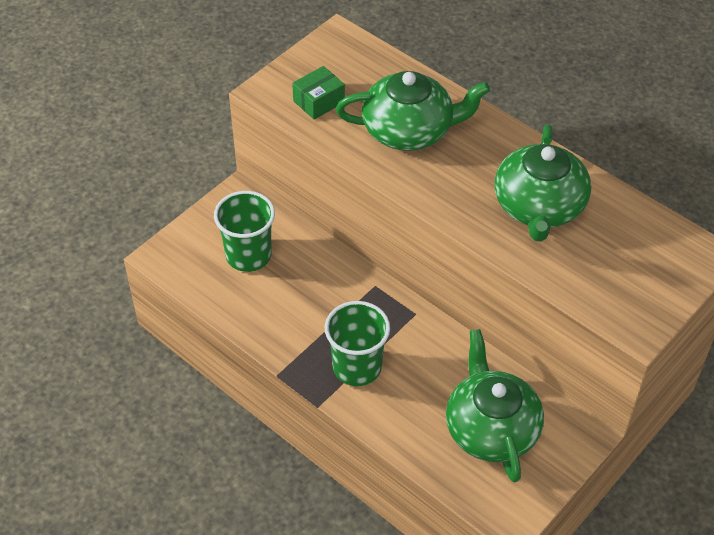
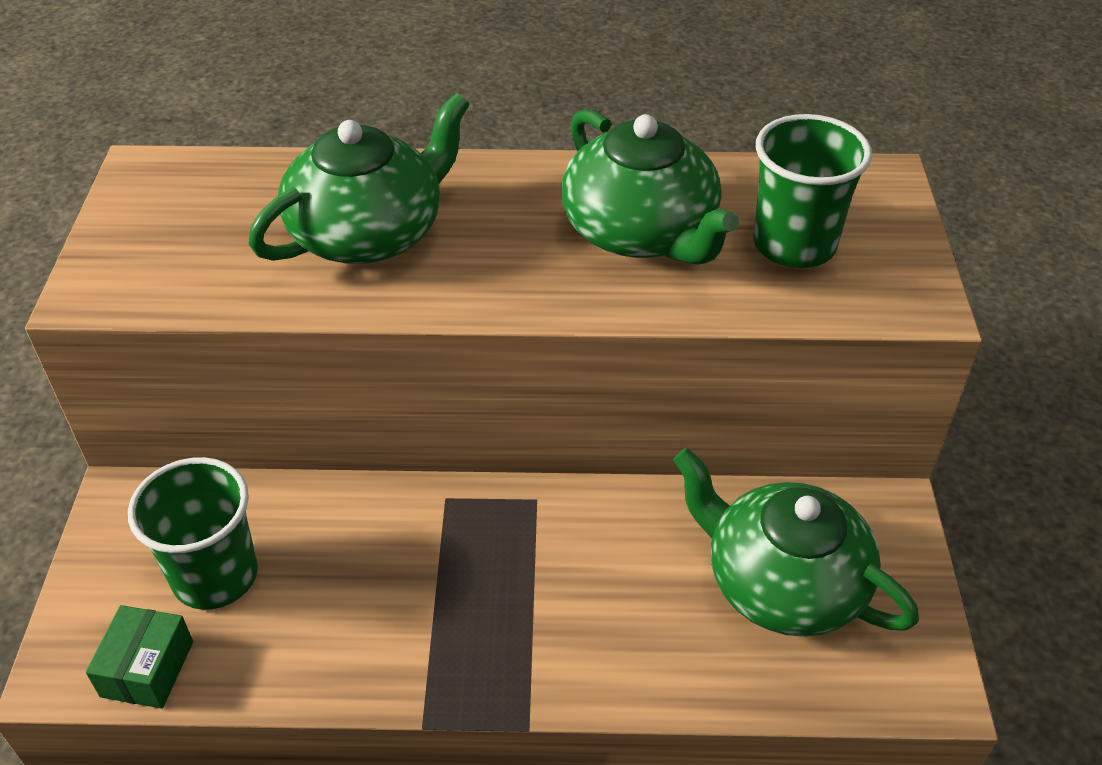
camera: 40 degrees left, 5 degrees down
green box [292,66,345,120] -> green box moved to [86,605,193,709]
green cup [325,301,390,386] -> green cup moved to [753,114,872,268]

